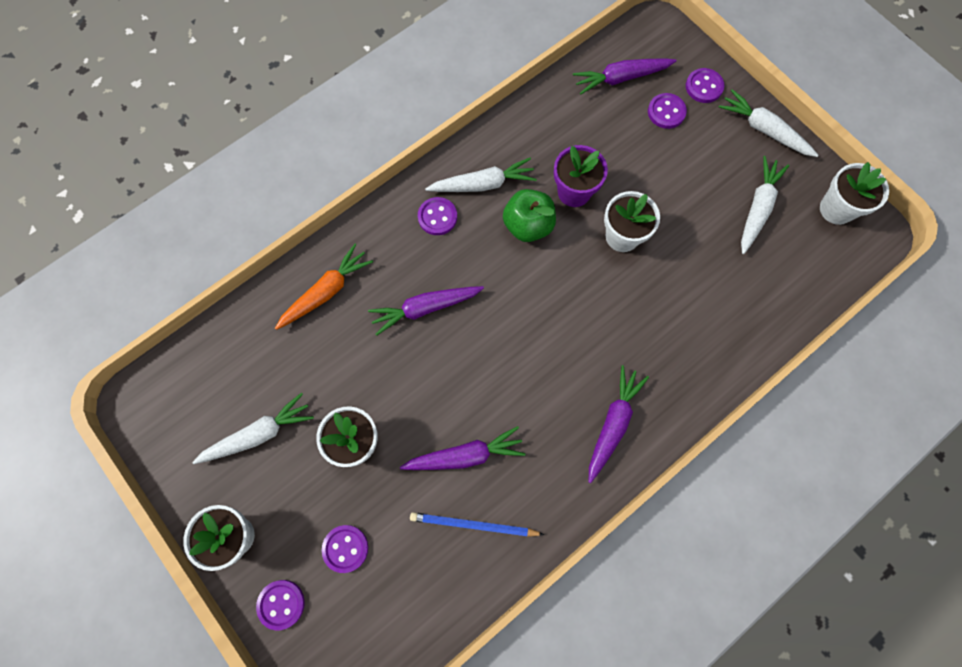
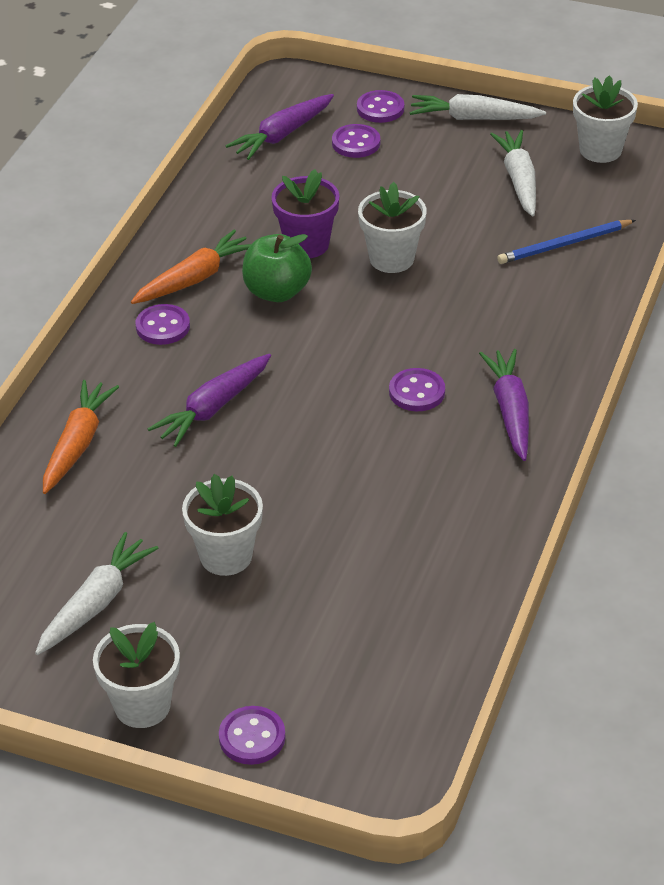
camera: 30 degrees left, 30 degrees down
purple button [322,525,368,573] -> purple button moved to [389,368,445,411]
purple carrot [400,426,525,470] -> none
blue pencil [410,512,544,537] -> blue pencil moved to [497,220,636,264]
white carrot [425,157,537,192] -> orange carrot [131,229,251,304]

